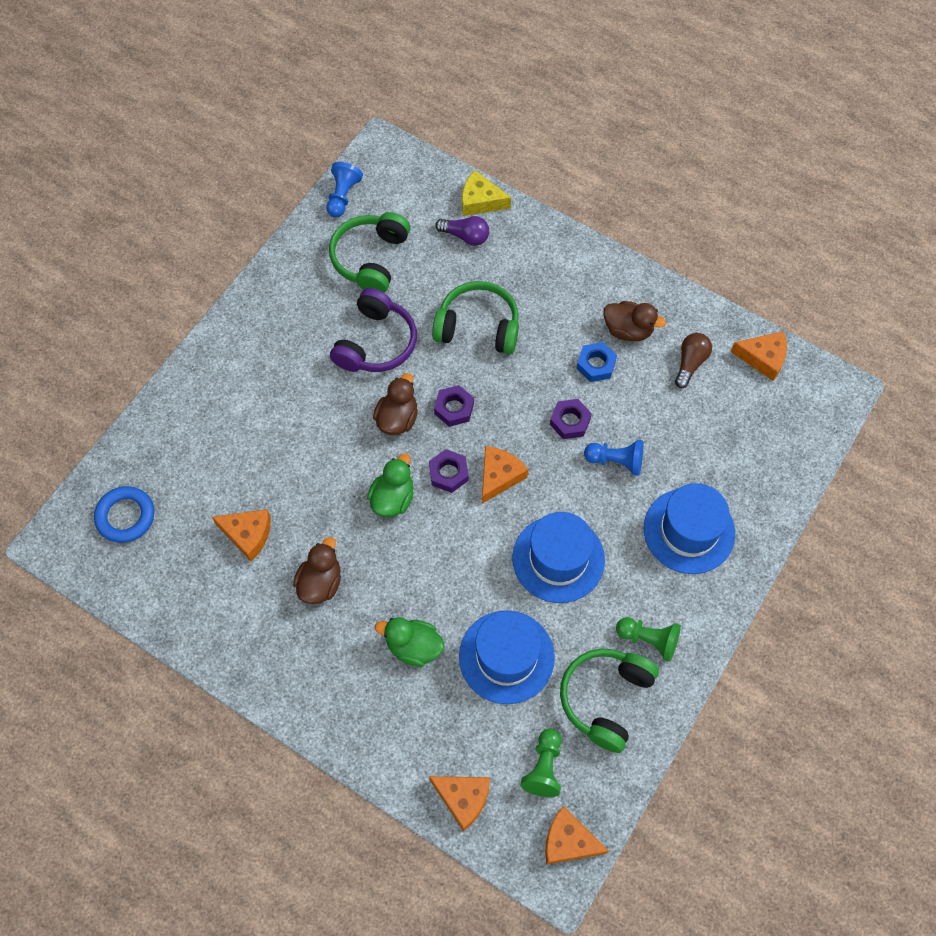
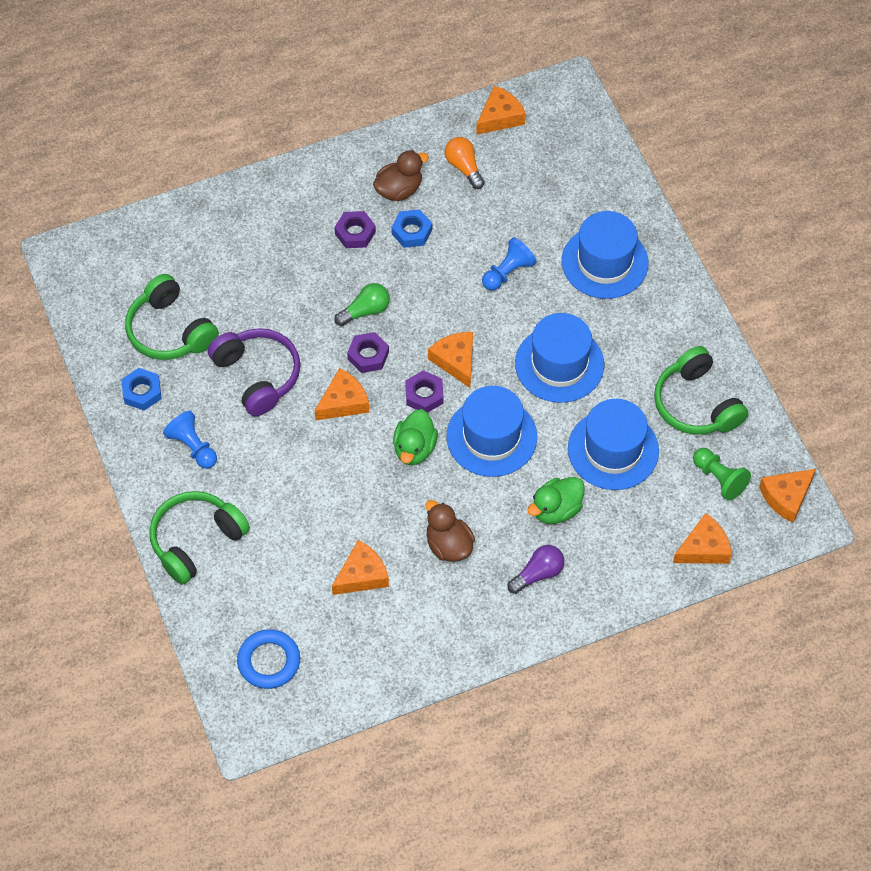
camera: 55 degrees left, 5 degrees down
blue pawn [326,162,363,217] -> blue pawn moved to [163,411,217,469]
green duck [367,453,414,517] -> green duck turned 135 degrees counterclockwise [393,409,438,465]
brown duck [373,373,418,435] -> orange cheese [315,368,369,421]
green headphones [432,281,519,354] -> green headphones moved to [149,491,250,585]
purple light bulb [435,216,489,246] -> purple light bulb moved to [508,545,564,594]
yellow cheese [462,170,511,216] -> none
purple nut [550,399,592,439] -> purple nut moved to [334,211,376,248]
green pawn [616,617,681,662] -> none
brown light bulb [675,333,712,388] -> orange light bulb [445,137,485,189]
none -> blue nut [121,368,162,411]
none -> green light bulb [334,283,390,326]
none -> blue hat [447,386,537,477]

